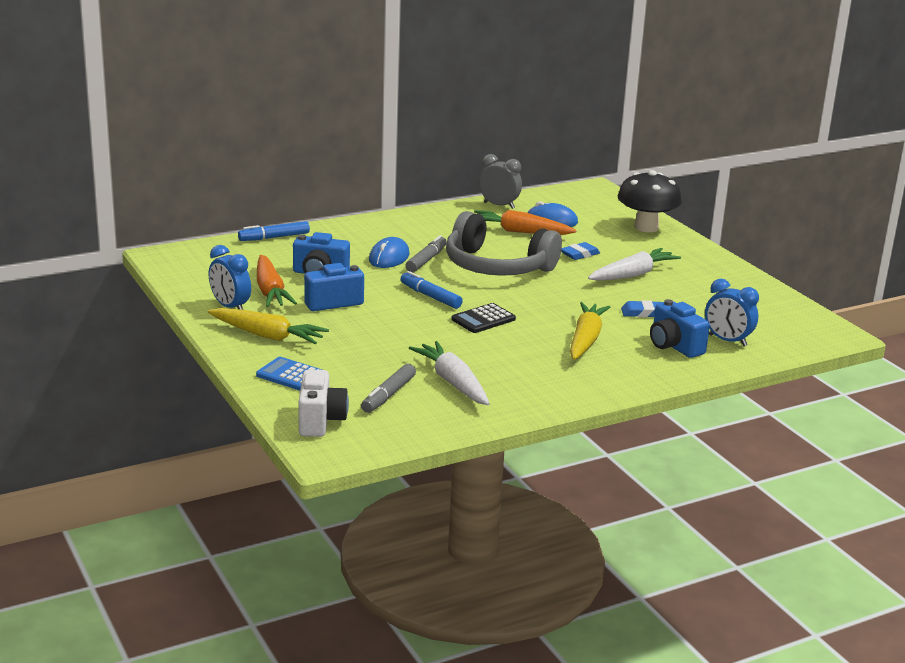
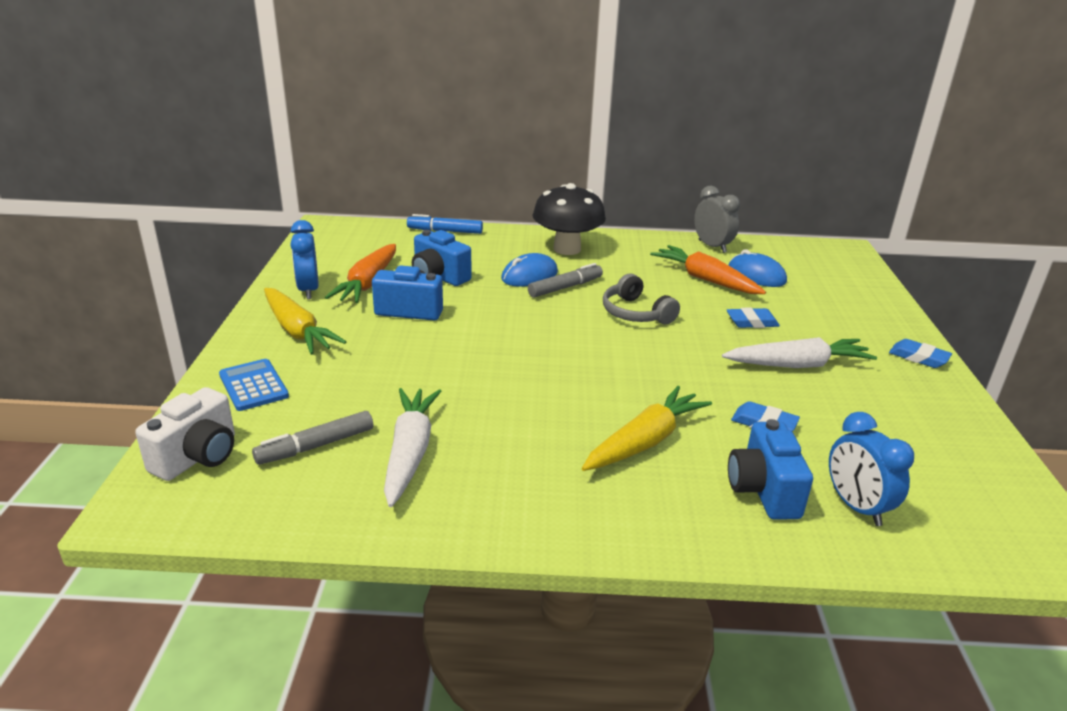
camera: 30 degrees right, 5 degrees up
blue marker [400,271,463,309] -> none
grey headphones [446,211,562,276] -> grey headphones [603,273,680,324], size x0.54
black calculator [451,303,516,333] -> none
black mushroom [618,170,682,232] -> black mushroom moved to [533,183,606,255]
none -> blue eraser [889,339,952,368]

